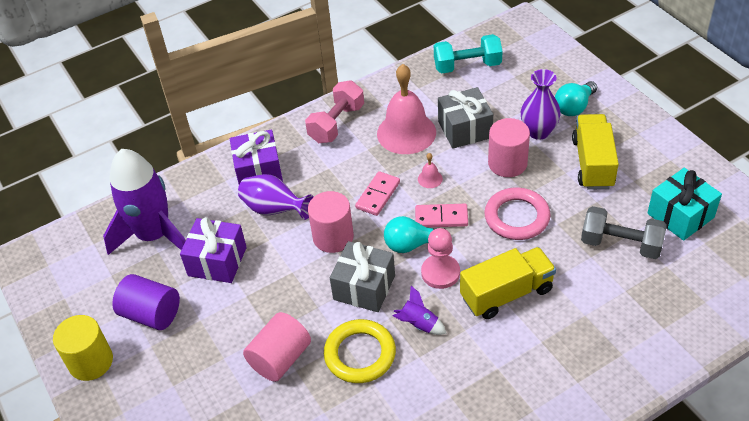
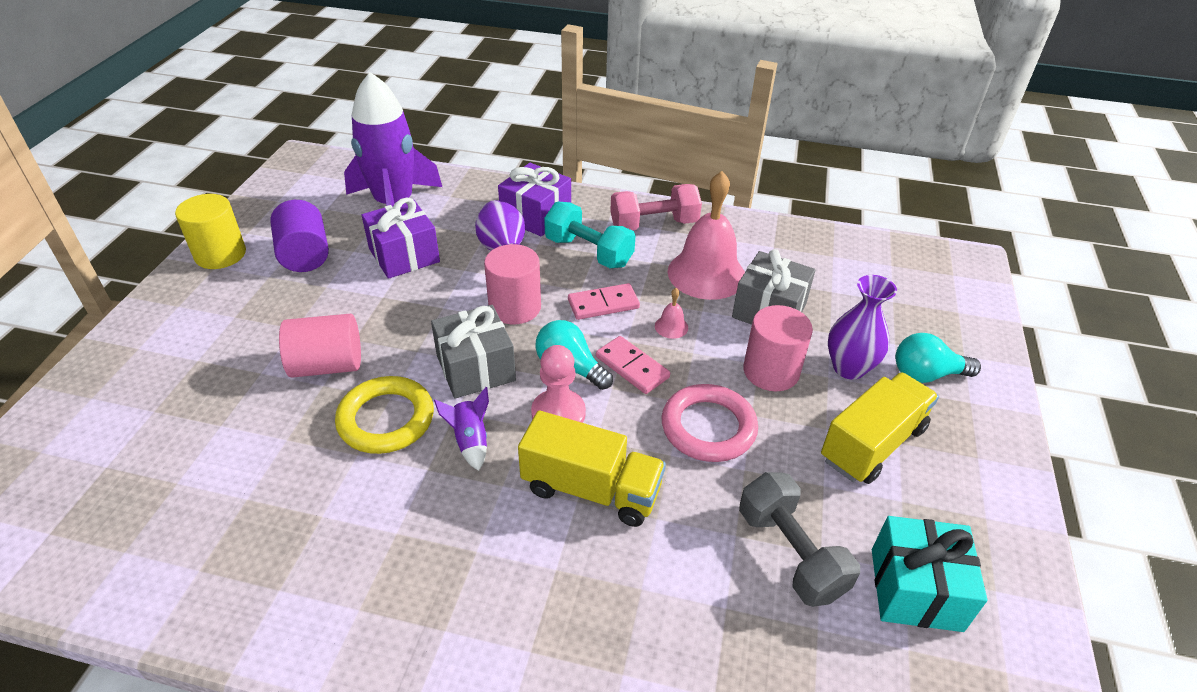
camera: 40 degrees right, 5 degrees down
turquoise dumbbell [434,34,503,73] -> turquoise dumbbell moved to [544,202,636,268]

